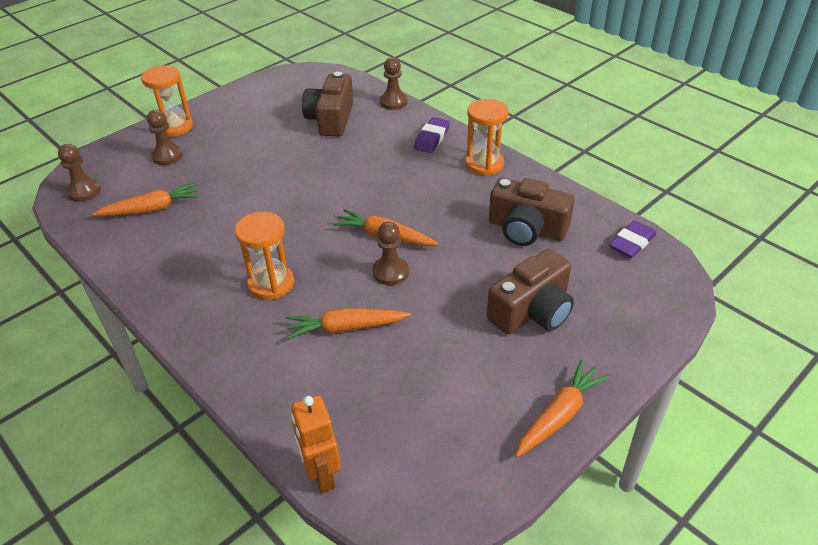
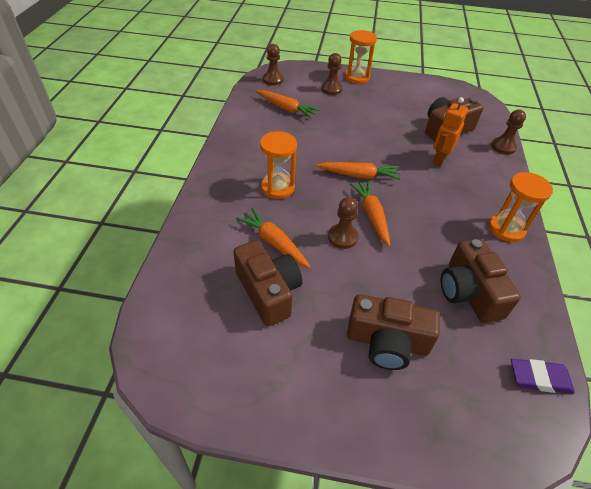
camera: 50 degrees right, 5 degrees up
orange robot [291,395,341,493] -> orange robot moved to [433,97,468,166]
purple eraser [413,117,450,153] -> none
orange carrot [515,360,609,457] -> orange carrot moved to [316,162,400,180]
none -> brown camera [233,240,302,326]

